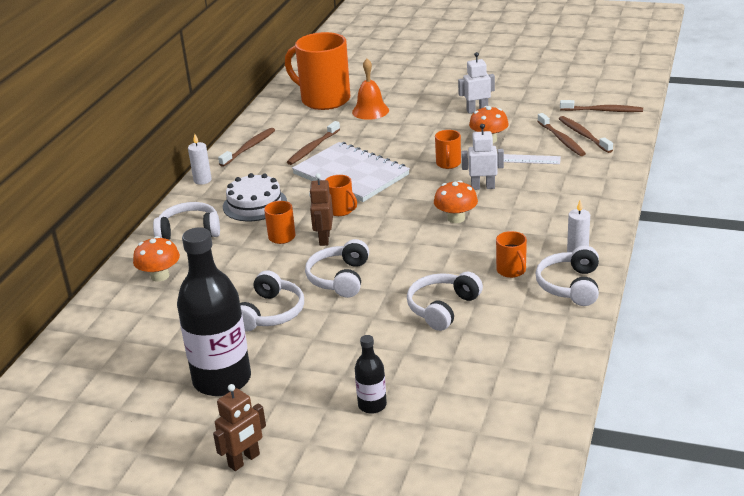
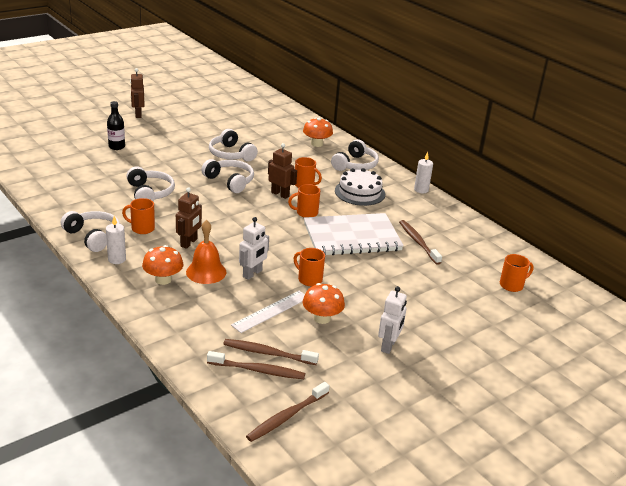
camera: 120 degrees right, 0 degrees up
black bottle [177,227,251,396] -> none
brown toothbrush [218,128,275,167] -> none
orange mug [285,32,350,110] -> orange mug [500,254,534,292], size x0.45
orange bell [352,59,389,120] -> orange bell moved to [186,220,226,284]
orange mushroom [434,180,478,223] -> orange mushroom moved to [142,245,184,285]
none -> brown robot [176,187,202,249]

